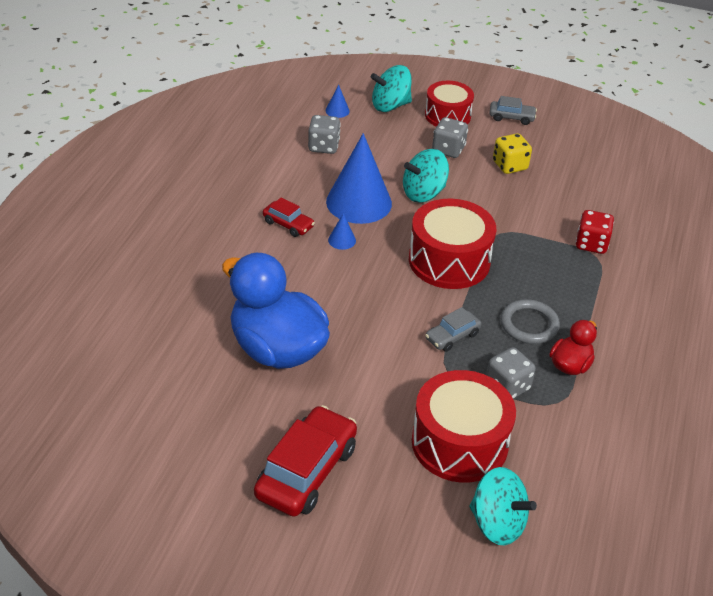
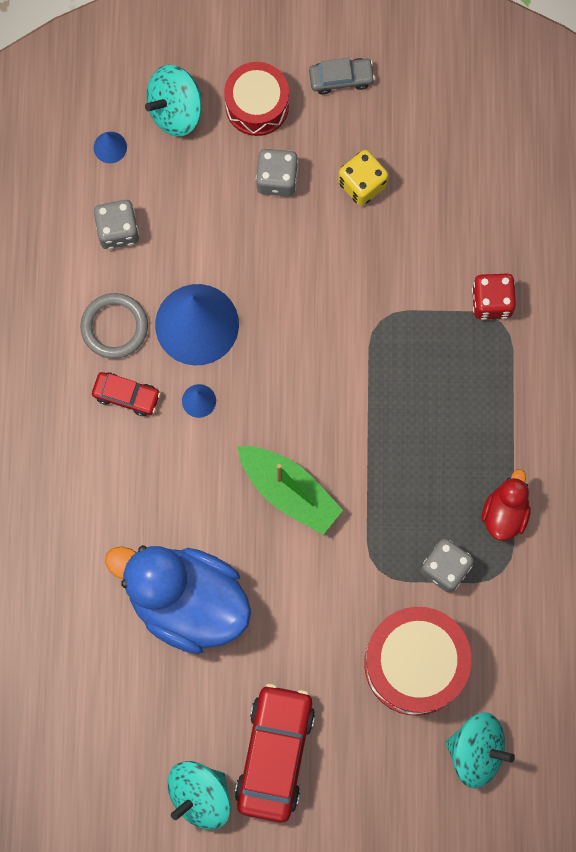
camera: 15 degrees left, 35 degrees up
turquoise spinning top [403,149,449,203] -> turquoise spinning top moved to [167,761,231,830]
red drum [409,199,496,289] -> none
grey car [425,307,481,352] -> none
grey ring [501,299,560,344] -> grey ring moved to [80,293,148,359]
none -> green boat [238,446,343,535]

